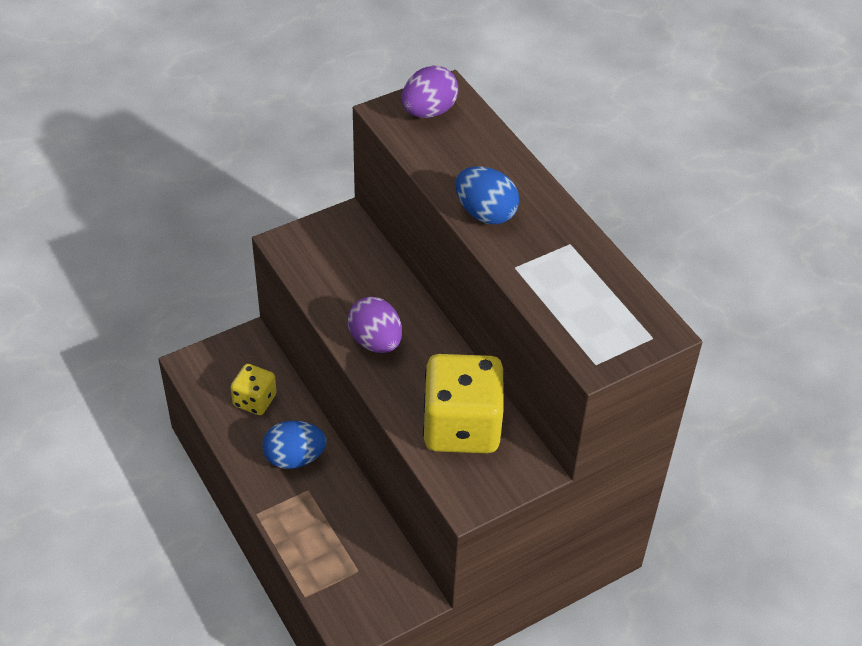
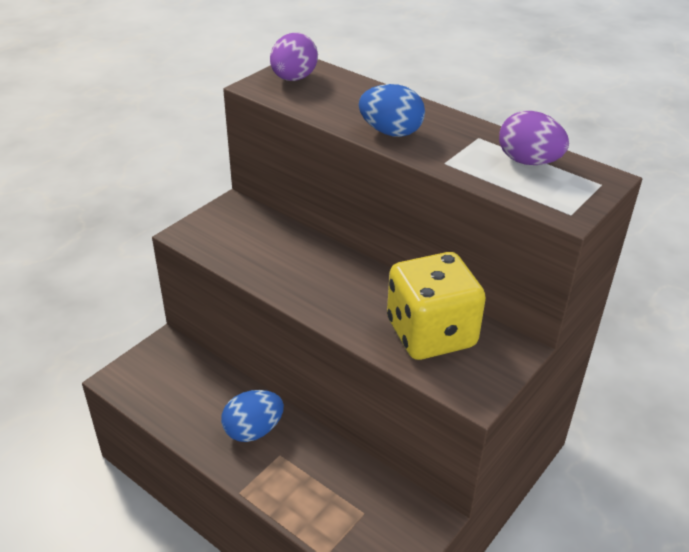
camera: 20 degrees left, 10 degrees down
yellow dice [230,364,277,415] -> none
purple egg [348,297,402,353] -> purple egg moved to [499,111,569,165]

